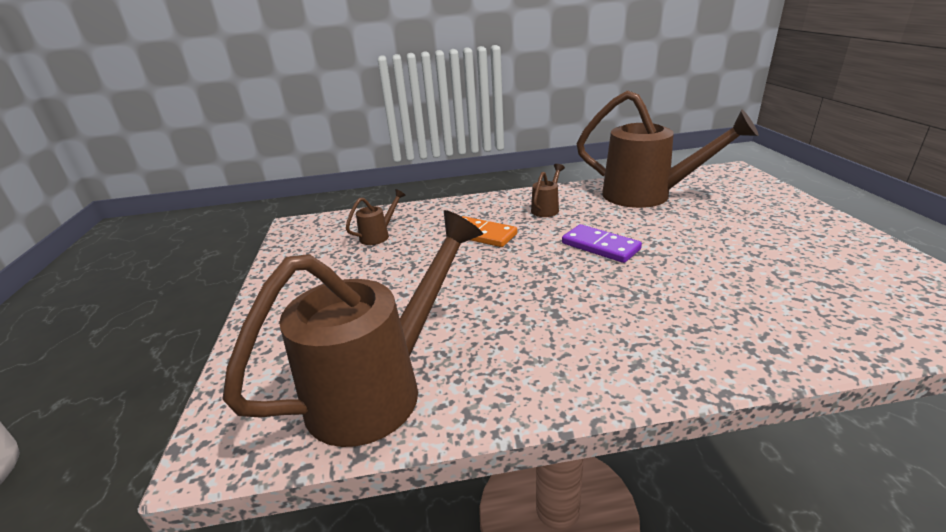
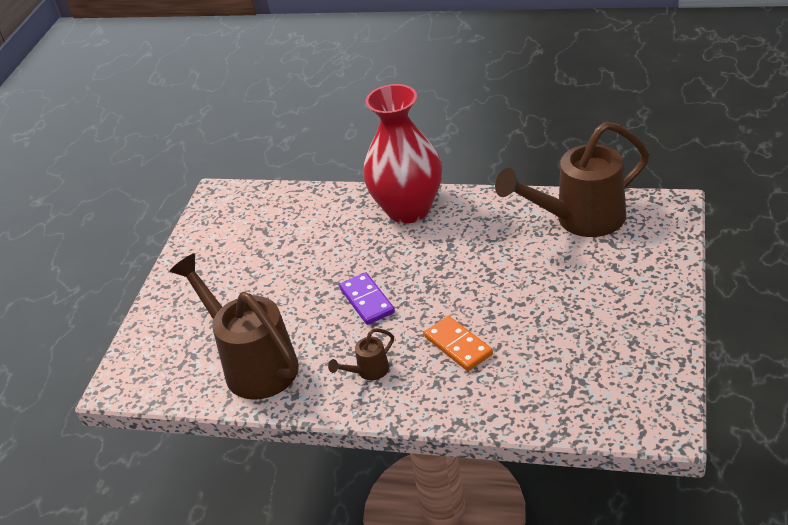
camera: 155 degrees left, 10 degrees up
brown watering can [346,189,406,245] -> none
none -> red vase [363,84,442,224]

